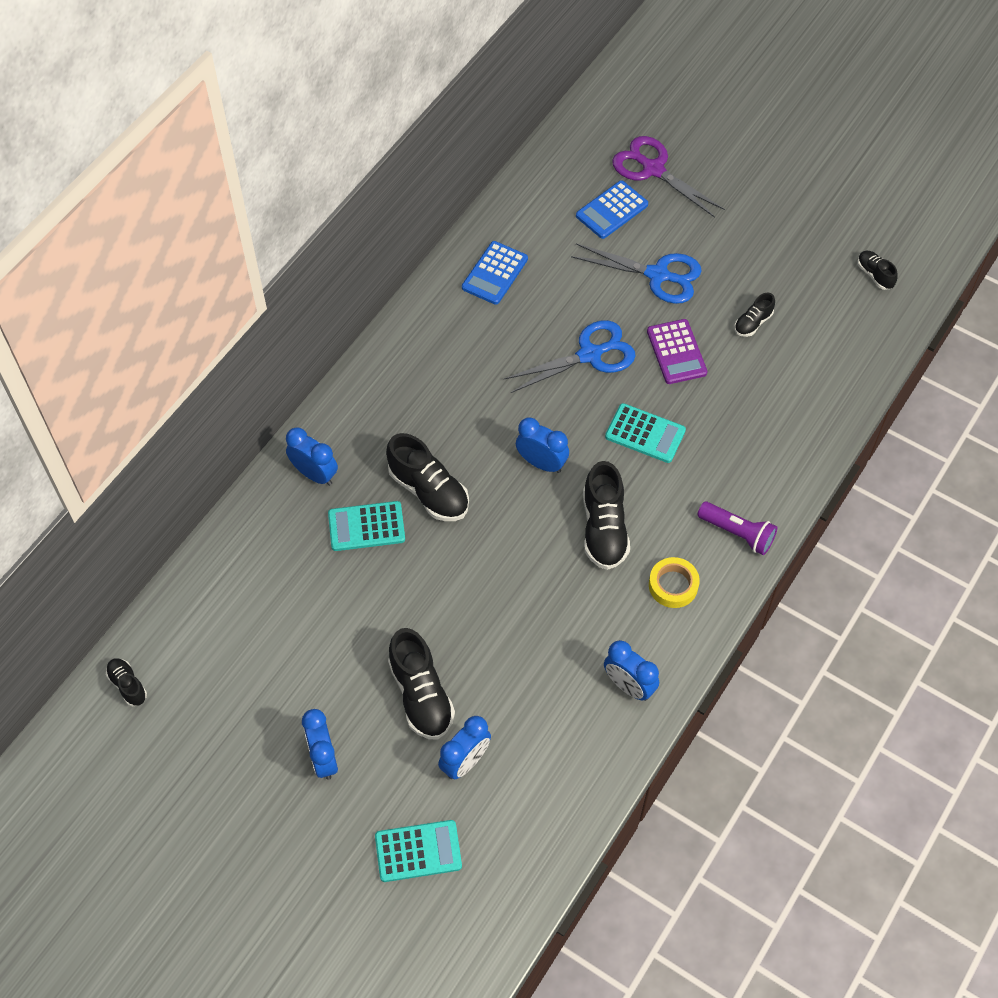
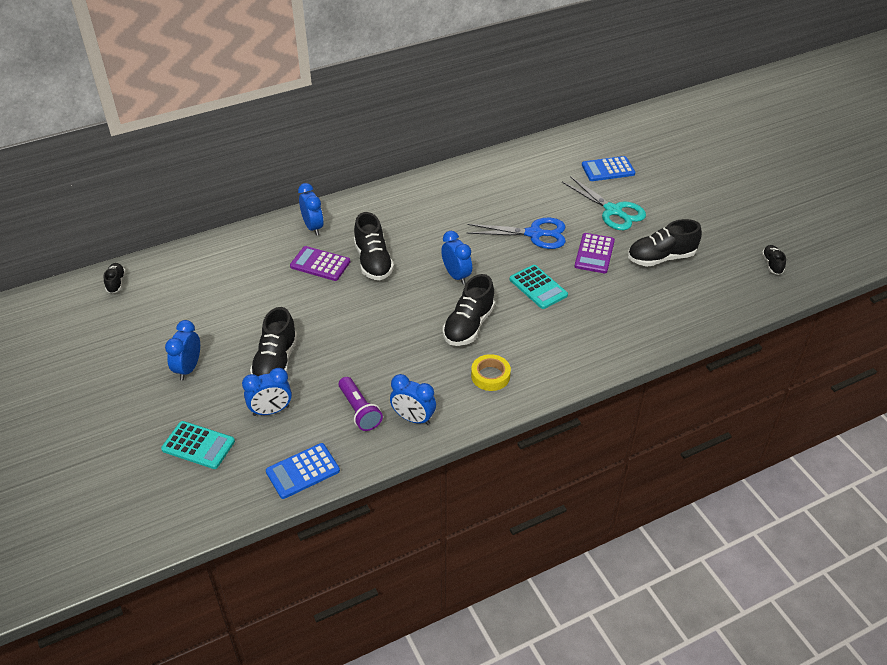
camera: 30 degrees right, 15 degrees down
turquoise calculator [328,501,405,551] -> purple calculator [290,246,350,281]
blue calculator [462,241,528,305] -> blue calculator moved to [266,443,340,499]
blue scissors [571,243,702,304] -> turquoise scissors [562,176,646,230]
blue clock [604,640,659,701] -> blue clock turned 45 degrees counterclockwise [390,374,436,425]
purple scissors [612,136,725,218] -> none
purple flashlight [697,502,777,555] -> purple flashlight moved to [339,377,383,431]
black shoe [734,293,775,337] -> black shoe [628,219,702,267], size x1.87

